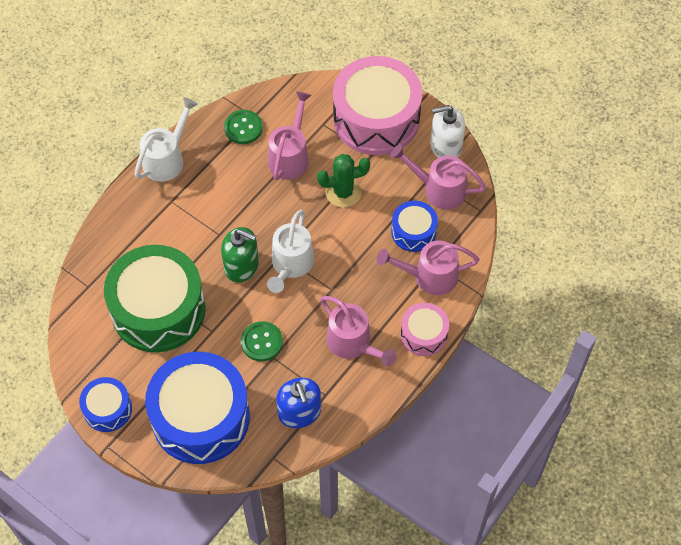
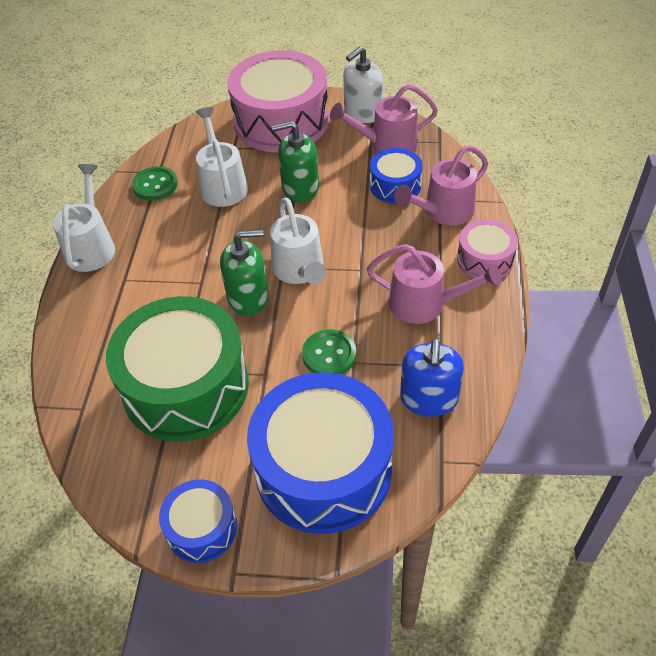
camera: 30 degrees left, 10 degrees down
pink watering can [268,91,311,180] -> white watering can [196,107,248,207]
blue soap dispenser [276,378,321,428] -> blue soap dispenser turned 60 degrees clockwise [400,338,464,416]
green cactus [317,154,370,208] -> green soap dispenser [272,121,319,202]

